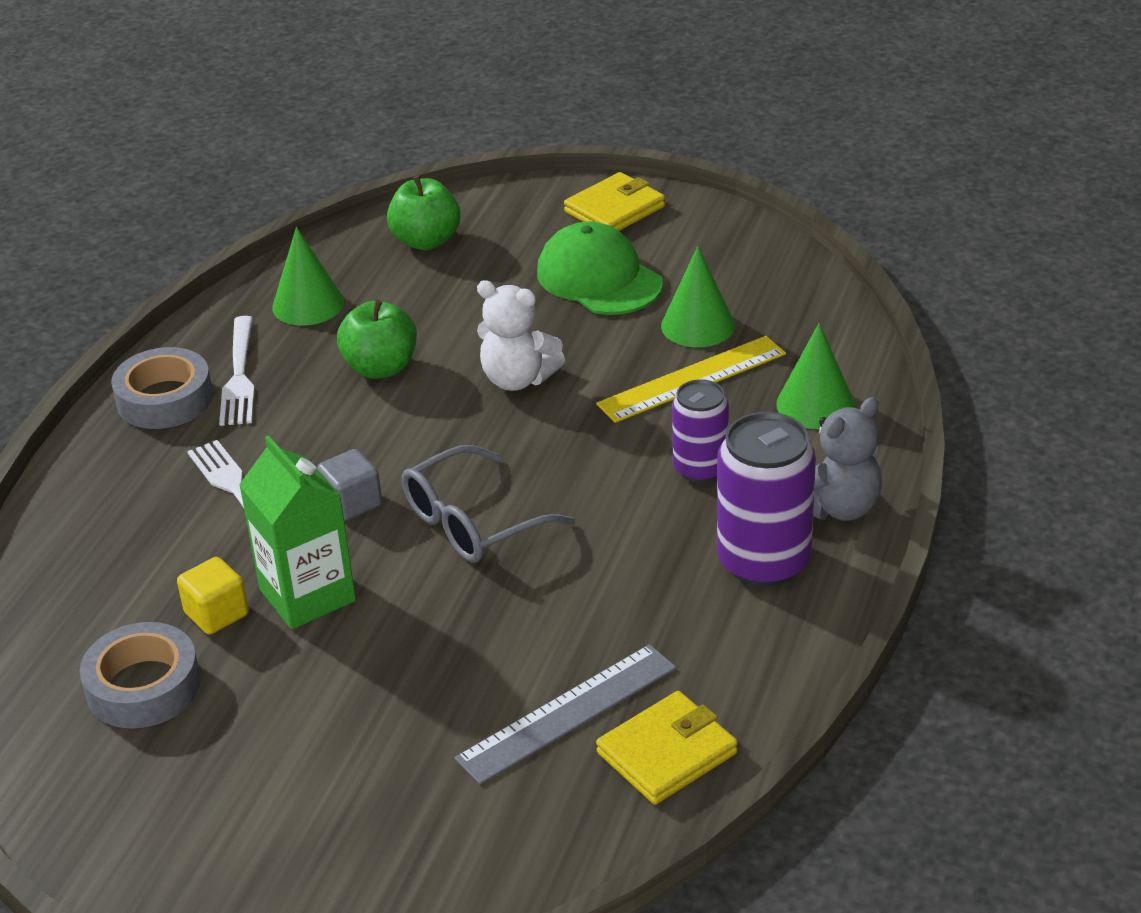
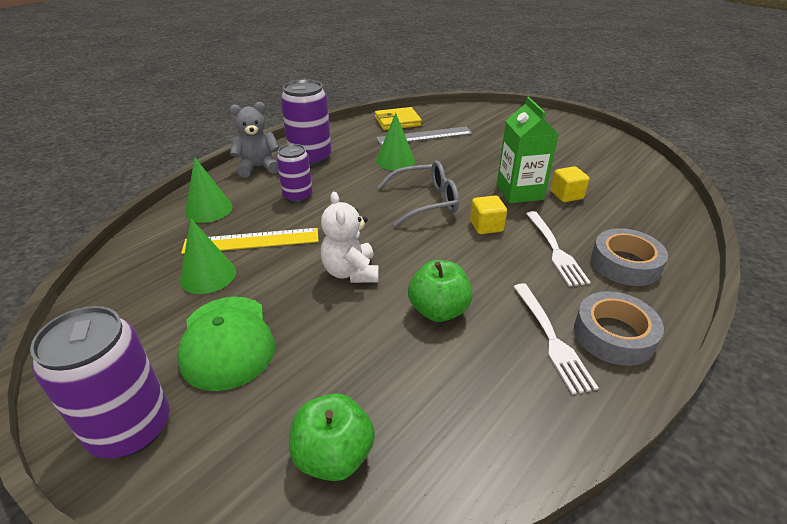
camera: 160 degrees left, 0 degrees up
grey tape [80,622,201,729] -> grey tape moved to [591,228,668,286]
white fork [219,316,254,426] -> white fork turned 150 degrees clockwise [513,283,598,395]
green cone [272,227,344,326] -> green cone moved to [376,113,415,171]
grey cube [317,449,382,521] -> yellow cube [470,195,507,234]
white teddy bear [477,280,565,391] -> white teddy bear turned 150 degrees counterclockwise [321,192,379,283]
yellow wallet [564,172,665,231] -> purple can [30,306,169,459]

